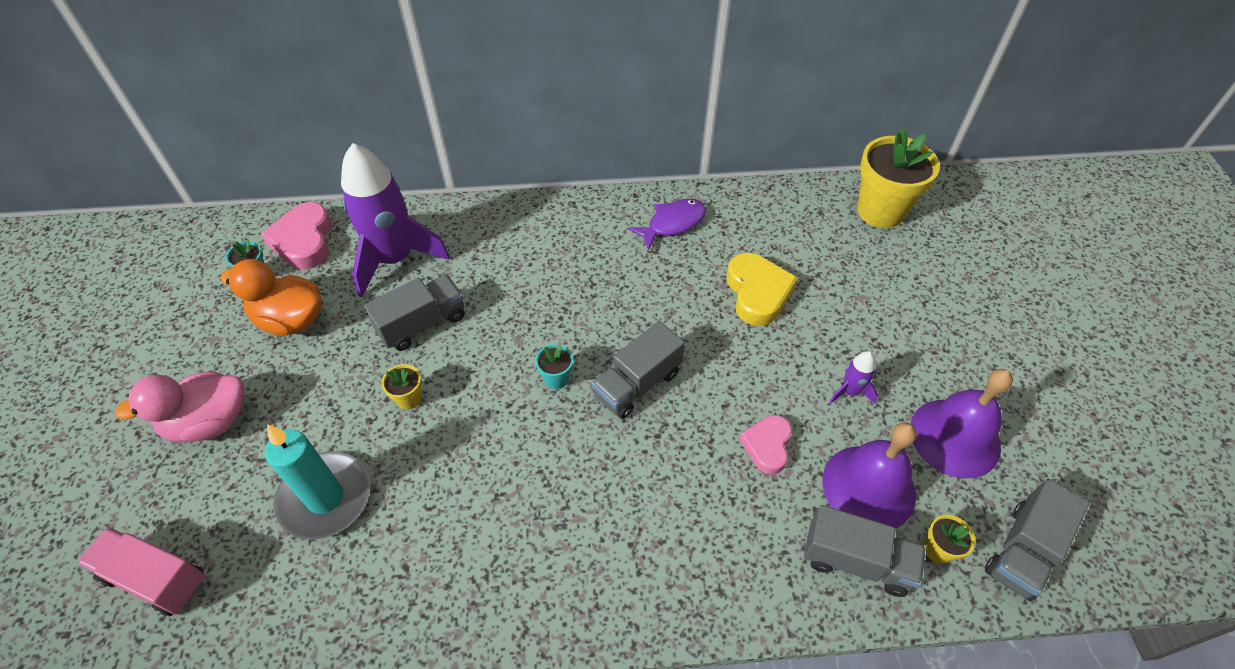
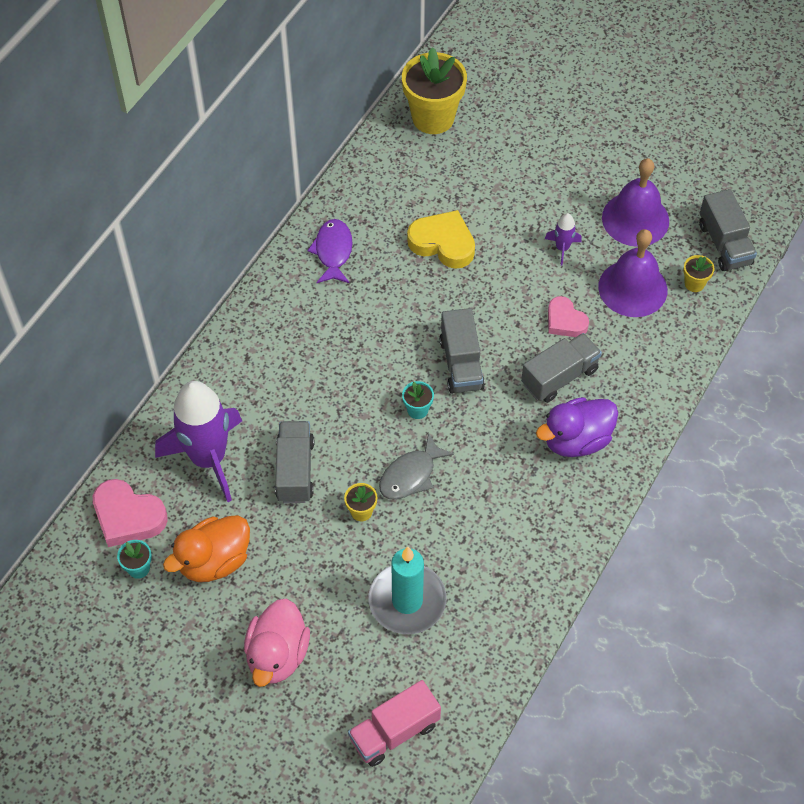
camera: 55 degrees left, 5 degrees up
grey truck [804,505,926,597] -> grey truck moved to [521,333,602,403]
none -> grey fish [379,433,454,500]
none -> purple duck [536,397,618,457]

